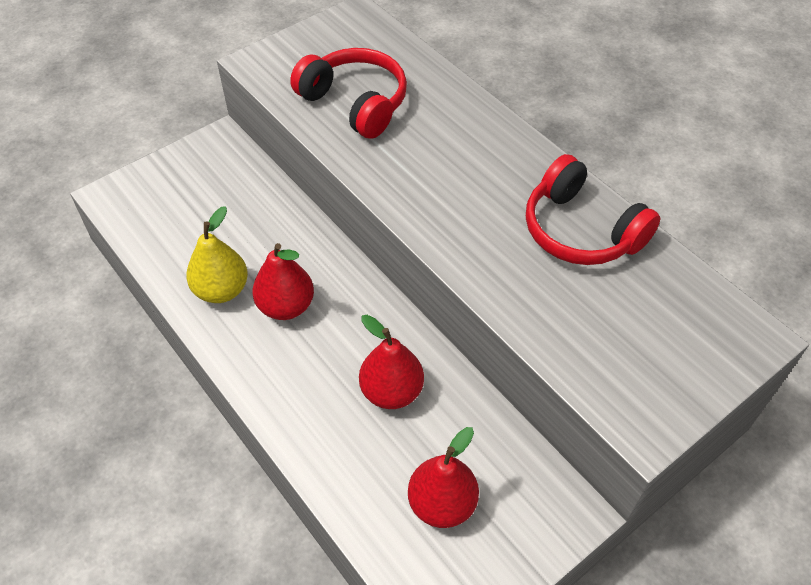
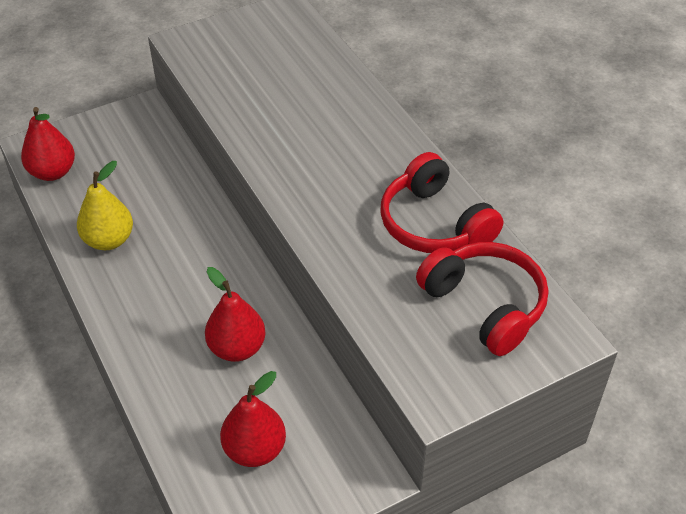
camera: 10 degrees right, 5 degrees down
red pear [252,243,314,320] -> red pear moved to [21,107,75,181]
red headphones [290,48,407,139] -> red headphones moved to [416,242,548,356]

